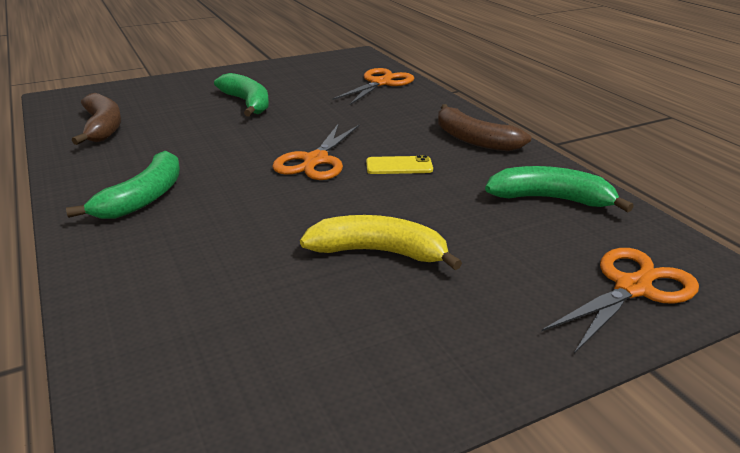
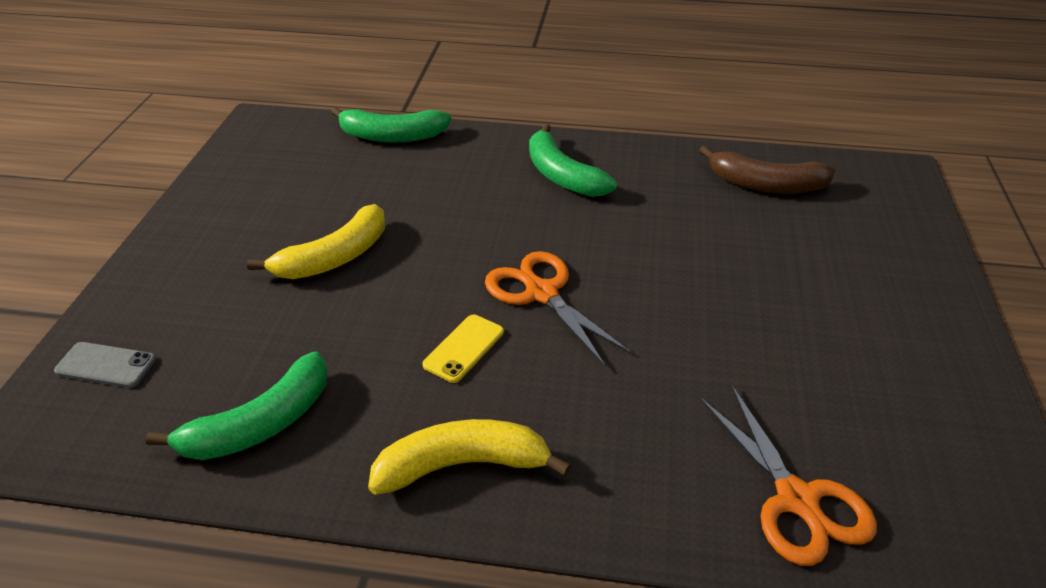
camera: 125 degrees right, 10 degrees up
green banana [214,73,269,117] -> green banana moved to [331,107,451,143]
brown banana [438,104,531,151] -> yellow banana [368,419,571,495]
orange scissors [541,248,699,354] -> grey phone [54,342,156,388]

